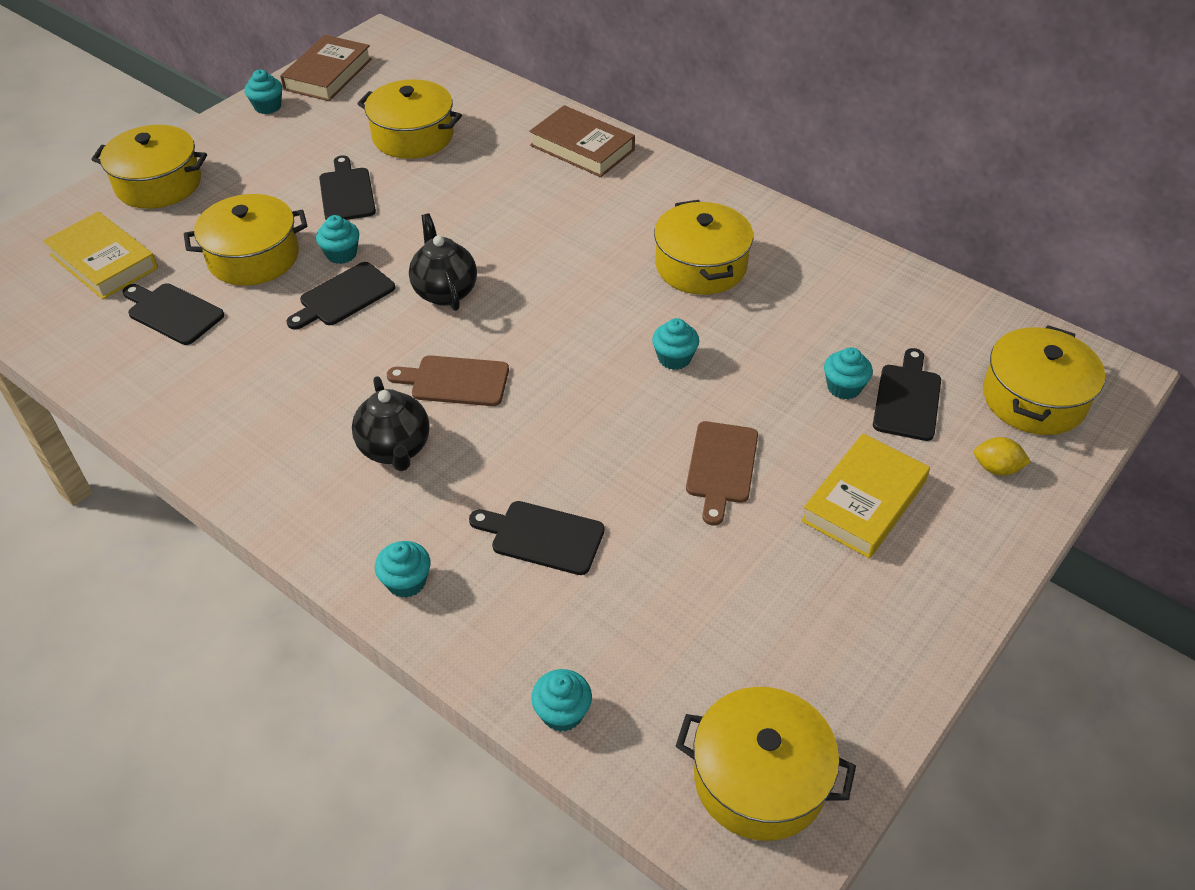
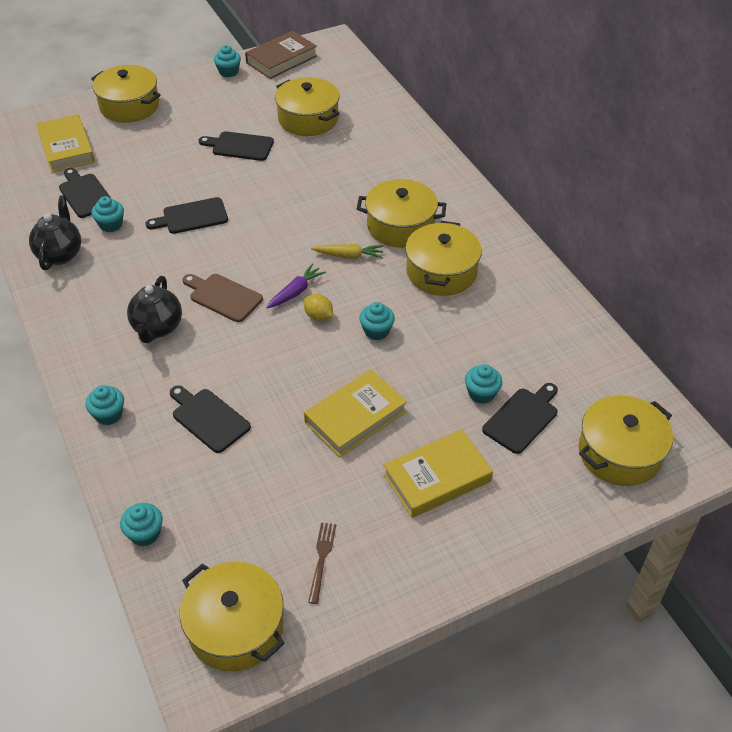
camera: 25 degrees right, 0 degrees up
yellow pot [184,194,307,286] -> yellow pot moved to [357,179,446,248]
turquoise cupcake [316,215,359,264] -> turquoise cupcake moved to [91,196,124,232]
black cutting board [319,155,376,220] -> black cutting board turned 90 degrees counterclockwise [198,131,274,161]
black teapot [409,214,477,311] -> black teapot moved to [29,195,81,270]
brown book [529,105,635,177] -> none
brown cutting board [686,421,758,525] -> yellow book [304,369,407,457]
yellow lemon [974,437,1031,476] -> yellow lemon moved to [304,294,333,321]
none -> purple carrot [266,264,326,309]
none -> brown fork [308,523,336,604]
none -> yellow carrot [311,244,384,259]

